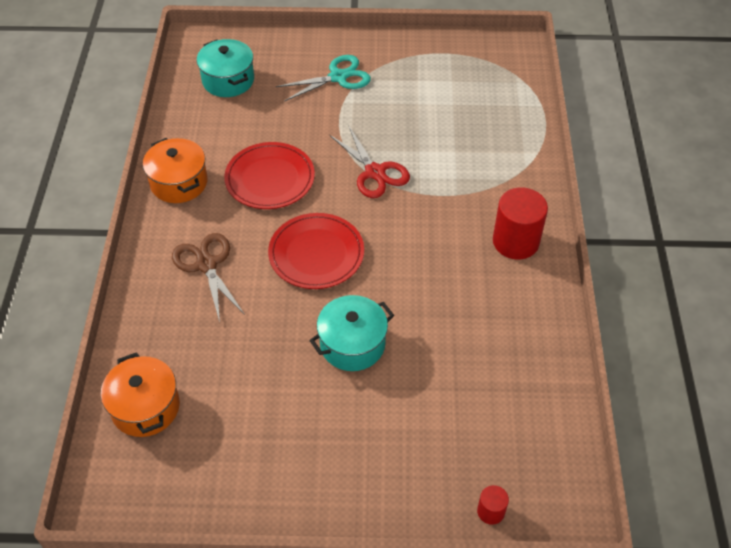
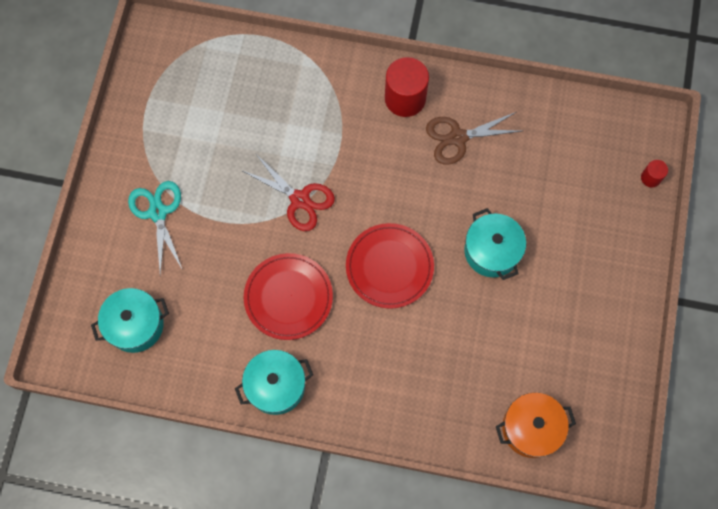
camera: 80 degrees left, 20 degrees up
orange pot [143,138,208,203] -> turquoise pot [235,350,313,415]
brown scissors [172,233,245,322] -> brown scissors moved to [426,112,521,165]
red scissors [329,125,410,198] -> red scissors turned 60 degrees clockwise [241,153,335,231]

